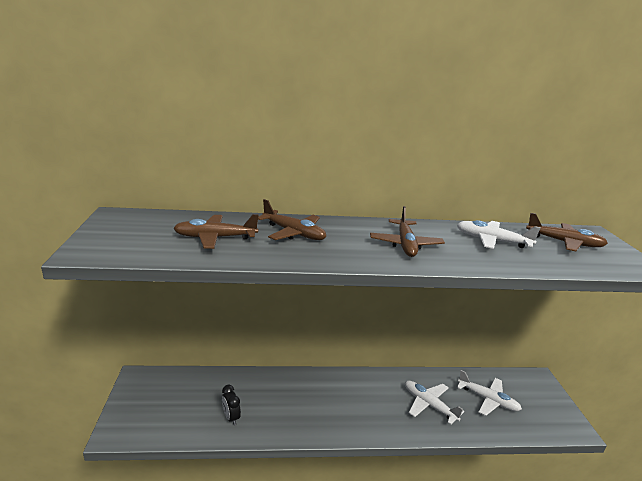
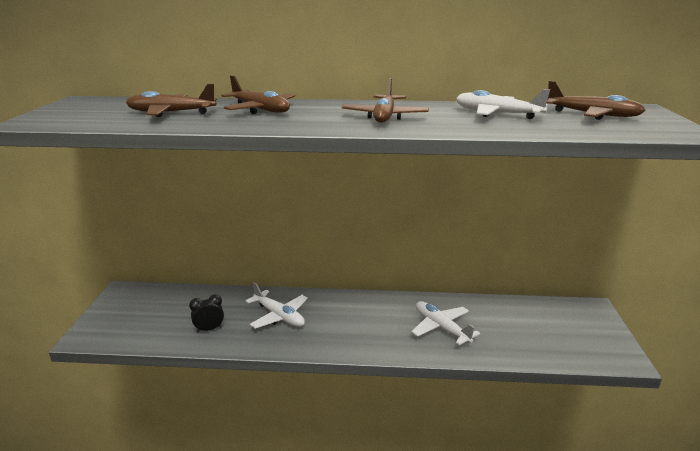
camera: 10 degrees right, 0 degrees up
black clock [222,385,241,425] -> black clock turned 90 degrees clockwise [189,294,224,332]
white plane [457,370,522,416] -> white plane moved to [246,282,308,329]

